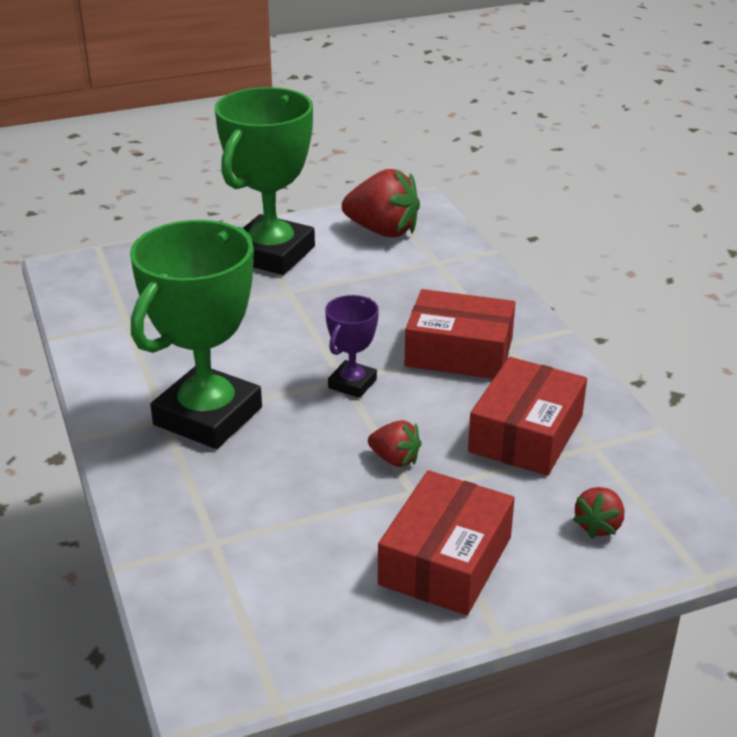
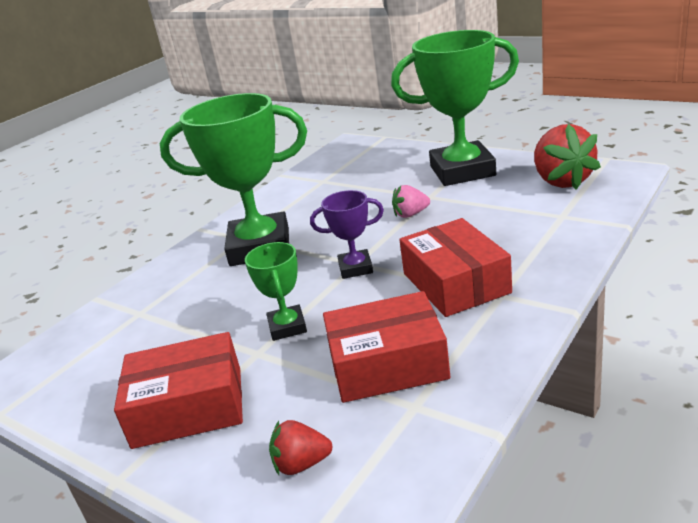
camera: 60 degrees right, 5 degrees down
red strawberry [368,420,422,467] -> green trophy [245,242,307,341]
none -> pink strawberry [392,185,430,218]

